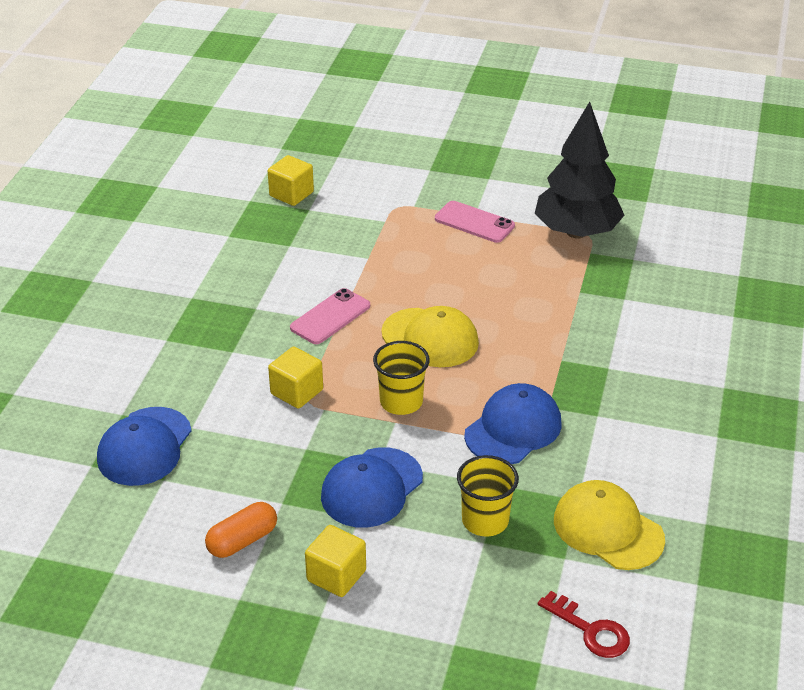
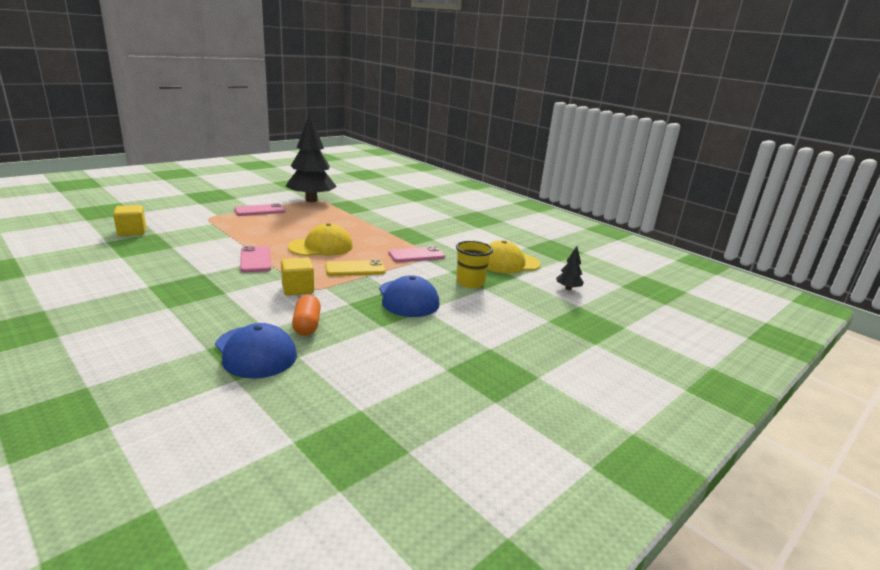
camera: 60 degrees left, 15 degrees down
orange capsule [205,502,277,558] -> orange capsule moved to [292,295,321,336]
yellow cube [305,525,366,597] -> none
yellow cup [373,341,430,415] -> yellow phone [325,260,386,276]
blue cap [464,383,562,464] -> pink phone [388,246,445,262]
red key [538,591,630,658] -> black tree [556,246,584,290]

